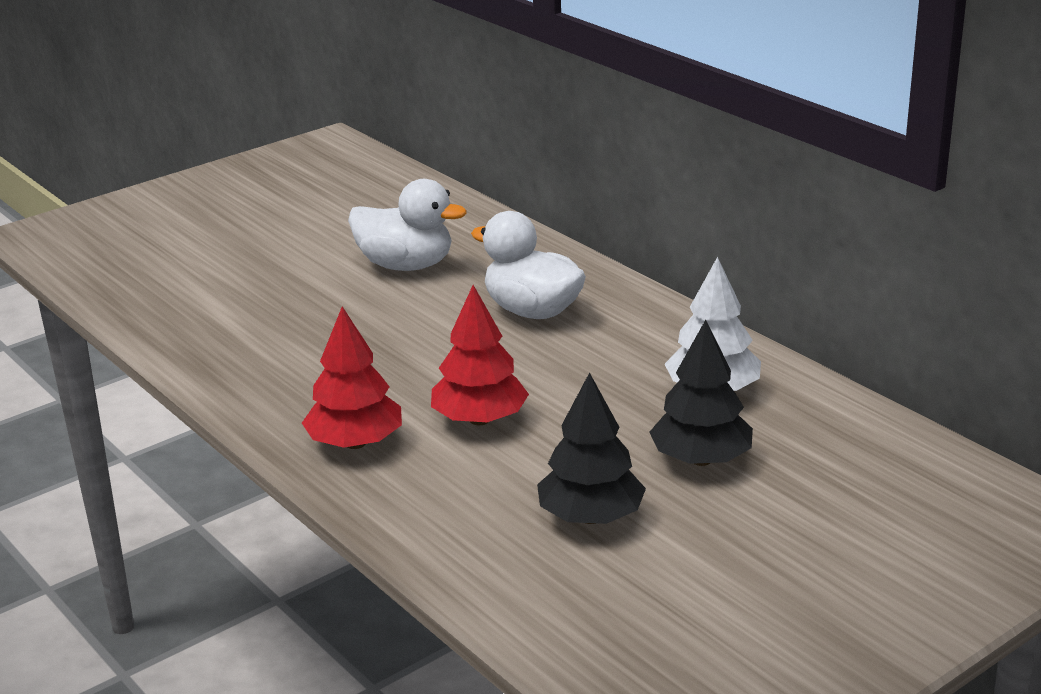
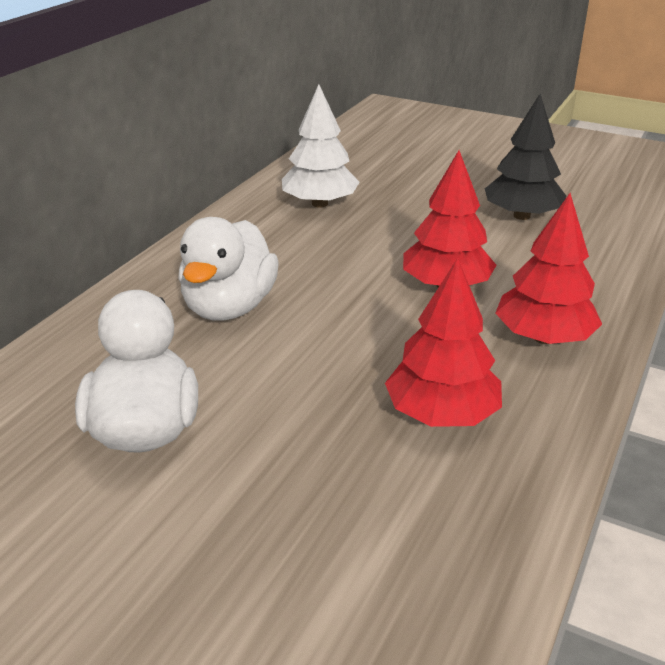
camera: 115 degrees left, 5 degrees up
black tree [649,320,753,466] -> none
none -> red tree [385,258,502,427]

